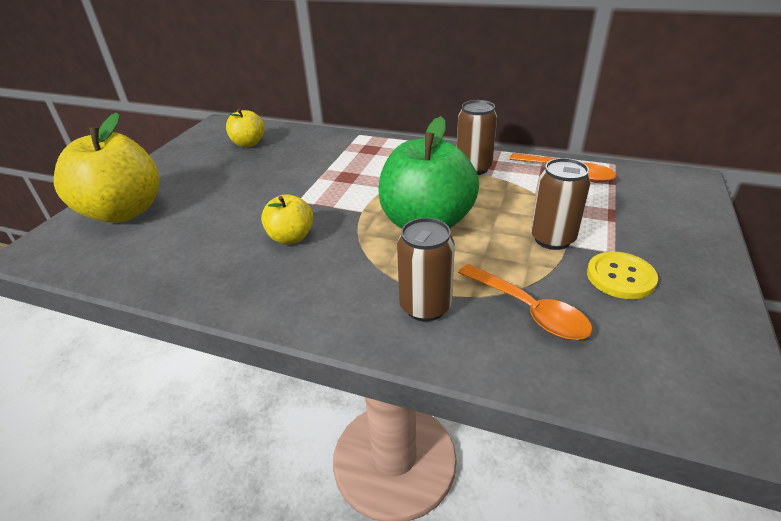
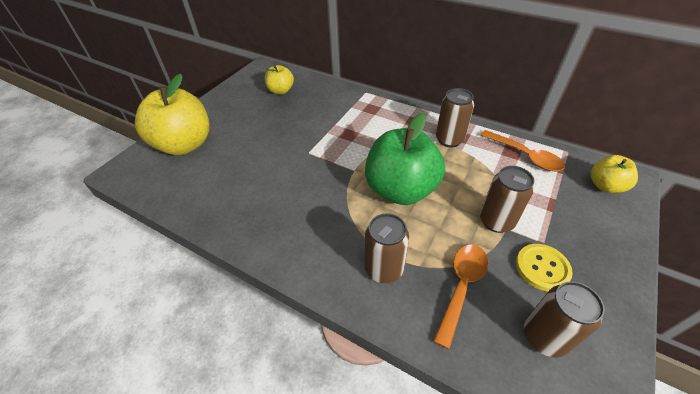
camera: 10 degrees right, 10 degrees up
yellow apple [261,194,313,244] -> yellow apple moved to [591,155,638,193]
orange spoon [458,264,592,340] -> orange spoon turned 120 degrees counterclockwise [433,244,488,349]
none -> brown can [524,281,605,358]

